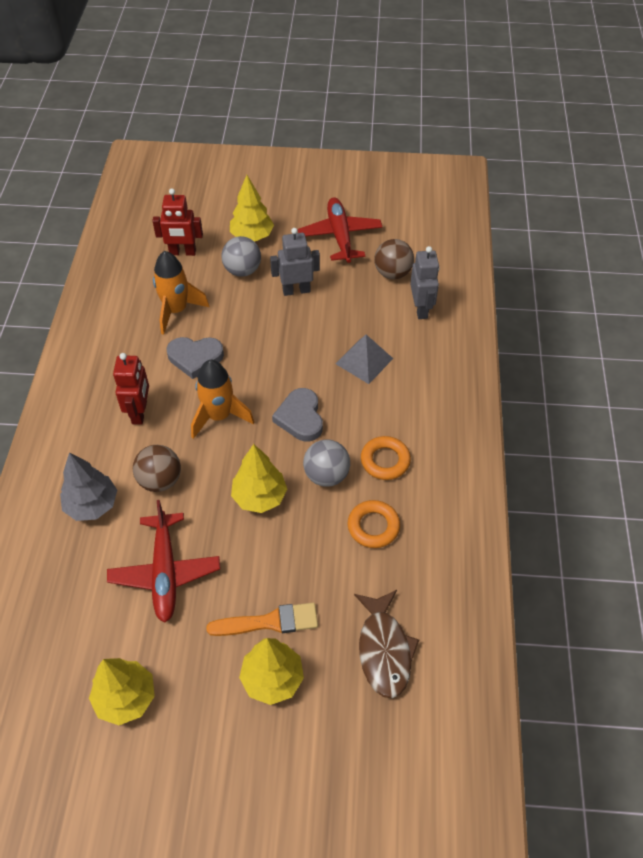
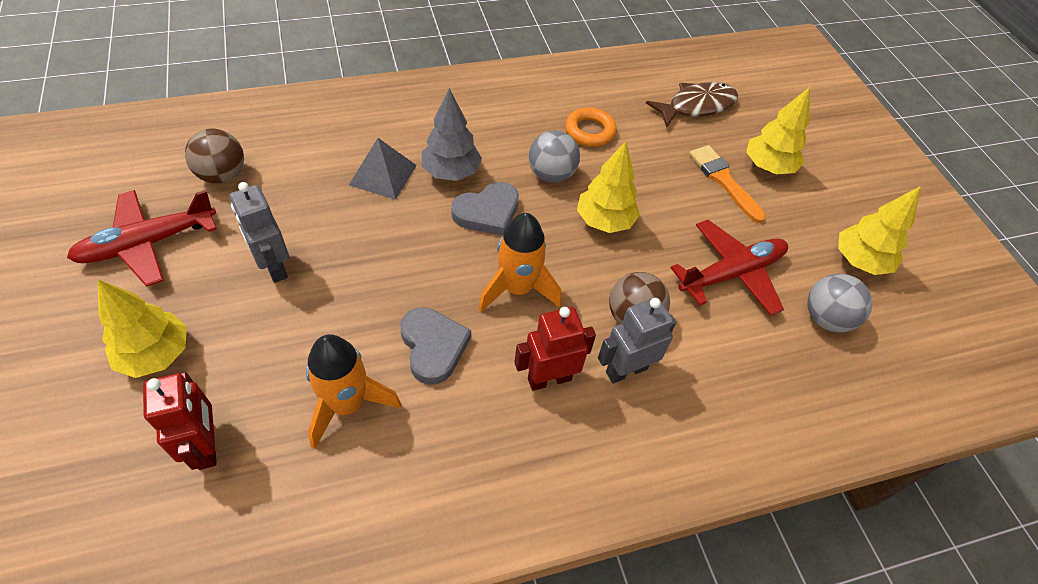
camera: 115 degrees left, 0 degrees up
grey tree [60,452,117,521] -> grey tree moved to [422,88,482,181]
grey ball [221,236,261,277] -> grey ball moved to [807,274,873,332]
orange ring [361,436,411,480] -> none
grey robot [410,246,440,319] -> grey robot moved to [598,297,676,384]

